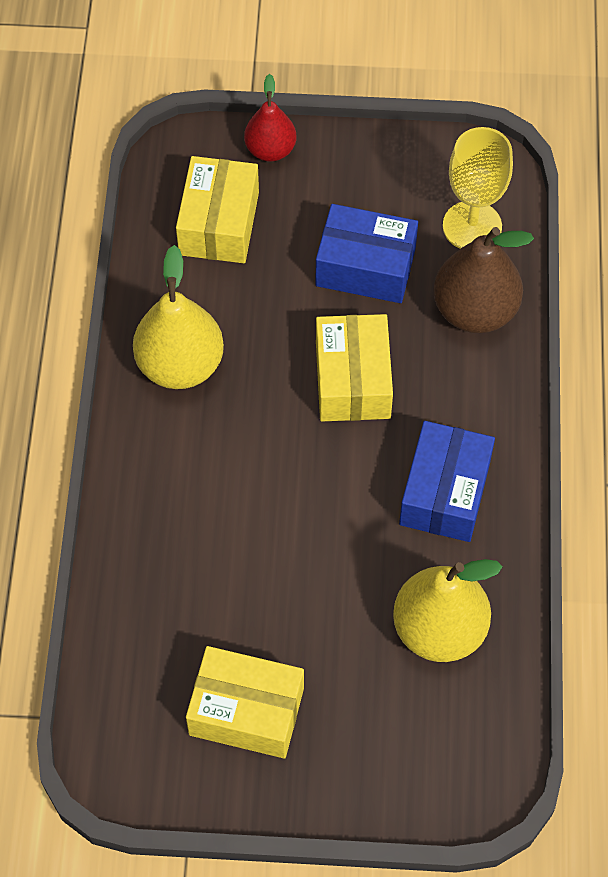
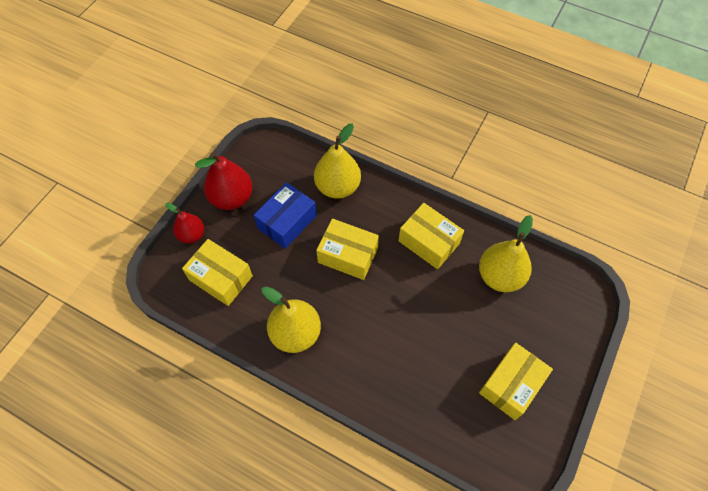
camera: 65 degrees left, 0 degrees up
blue box [399,421,495,542] -> yellow box [398,203,464,269]
brown pear [433,227,534,333] -> yellow pear [314,124,361,199]
yellow goblet [443,127,513,249] -> none
none -> red pear [195,152,252,210]

